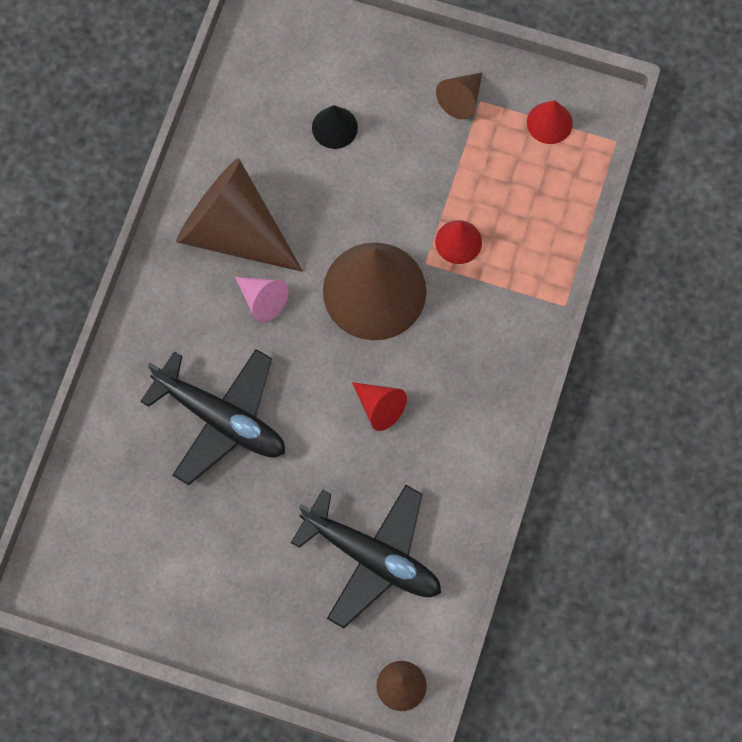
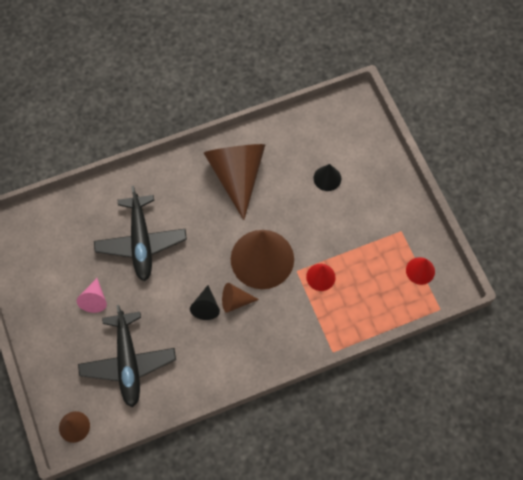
camera: 50 degrees right, 5 degrees down
pink cone [235,277,289,323] -> pink cone moved to [77,278,107,313]
red cone [352,382,407,431] -> black cone [190,285,220,320]
brown cone [436,72,482,119] -> brown cone moved to [222,283,259,313]

